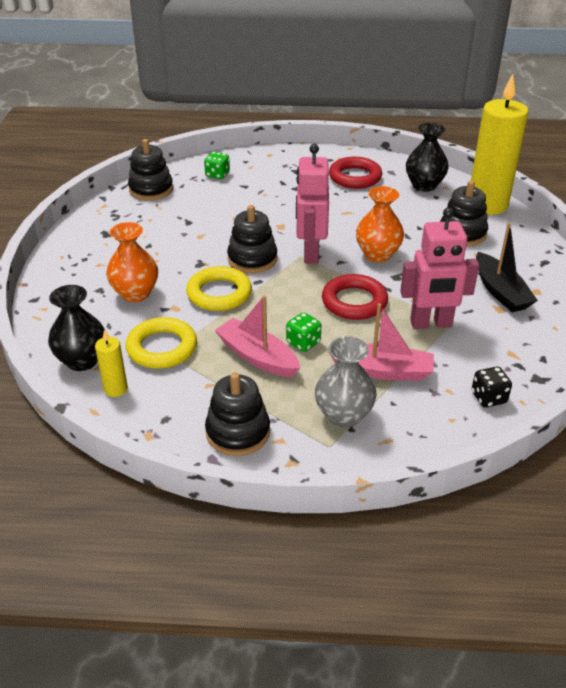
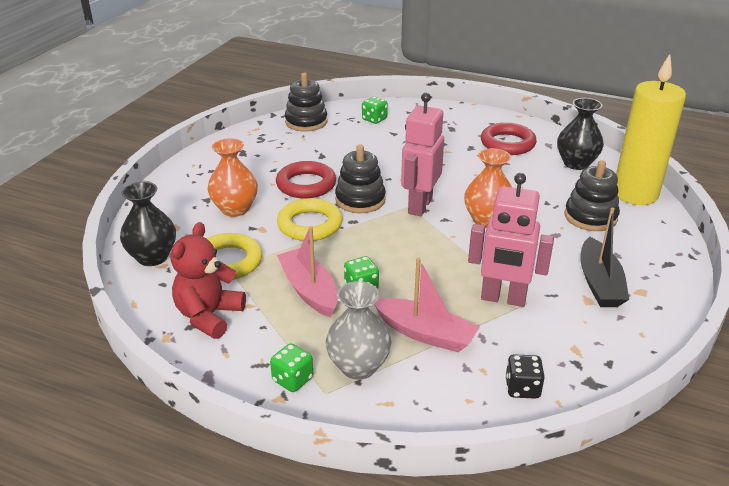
camera: 20 degrees right, 5 degrees down
yellow candle [95,329,128,397] -> none
black stacking toy [205,372,270,456] -> none
red ring [322,274,388,320] -> red ring moved to [276,161,336,198]
none -> red teddy bear [171,222,246,339]
none -> green dice [270,343,313,392]

